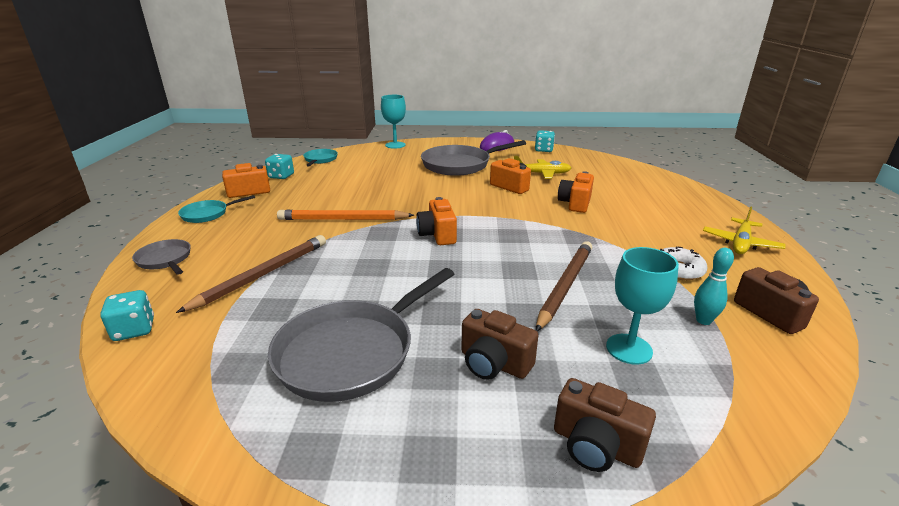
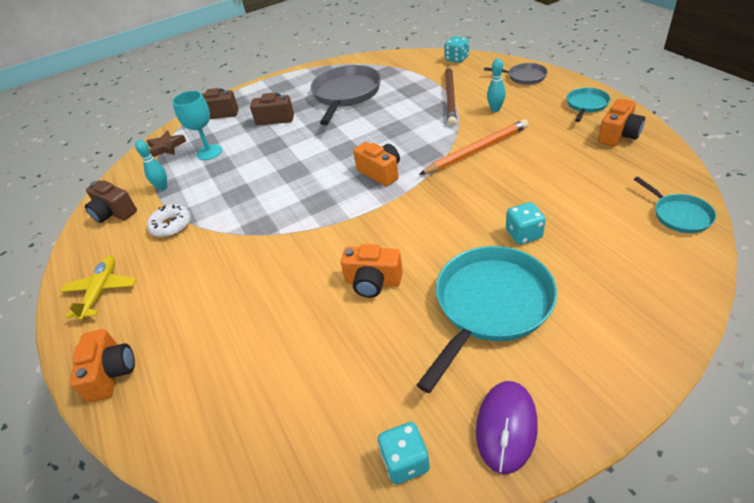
camera: 155 degrees right, 15 degrees up
turquoise dice [265,154,294,179] -> turquoise dice moved to [506,202,546,245]
turquoise goblet [381,95,406,149] -> none
grey pan [421,140,526,176] -> turquoise pan [417,246,557,393]
yellow plane [514,156,571,179] -> none
brown pencil [536,241,592,331] -> none
orange camera [558,171,594,213] -> orange camera moved to [70,329,135,403]
none -> brown star [147,130,186,157]
none -> turquoise bowling pin [487,59,506,112]

